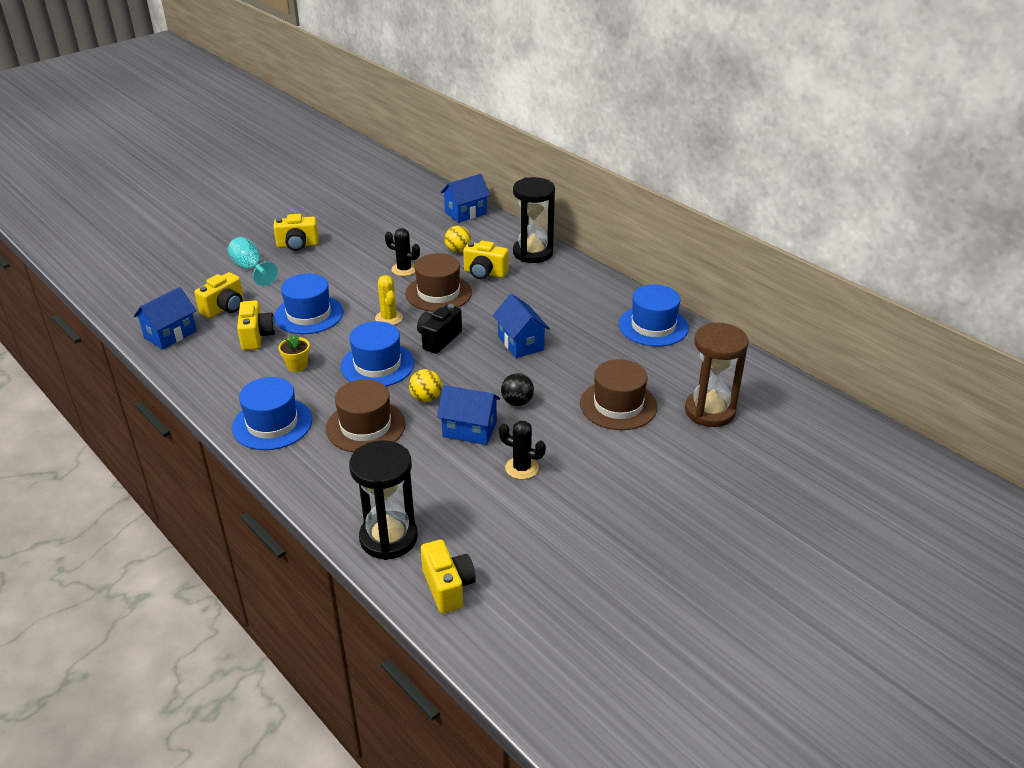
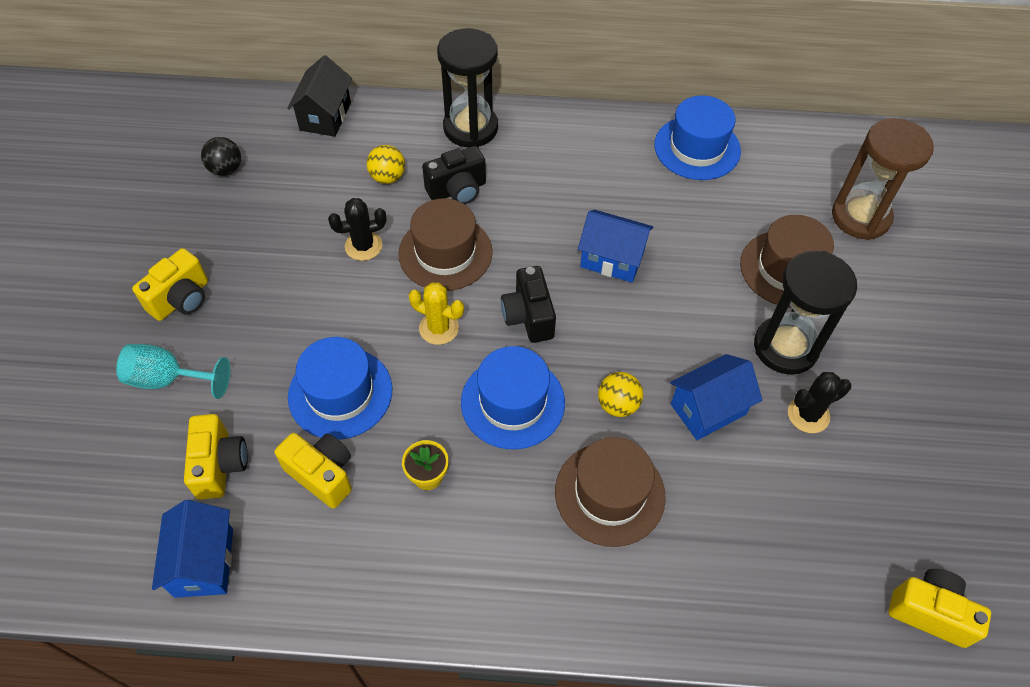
camera: 45 degrees left, 20 degrees up
blue hat [232,377,313,450] -> none
black hourglass [349,440,418,560] -> black hourglass moved to [754,251,857,375]
blue house [440,174,490,223] -> black house [287,55,352,137]
yellow camera [463,240,508,279] -> black camera [422,146,486,204]
black ball [501,373,534,406] -> black ball moved to [201,137,241,176]

